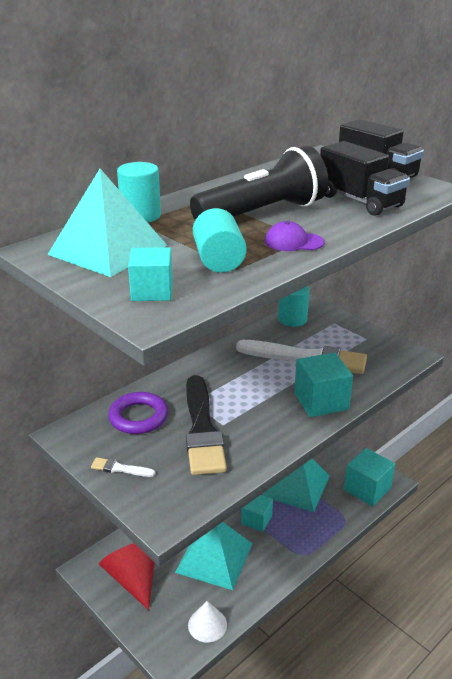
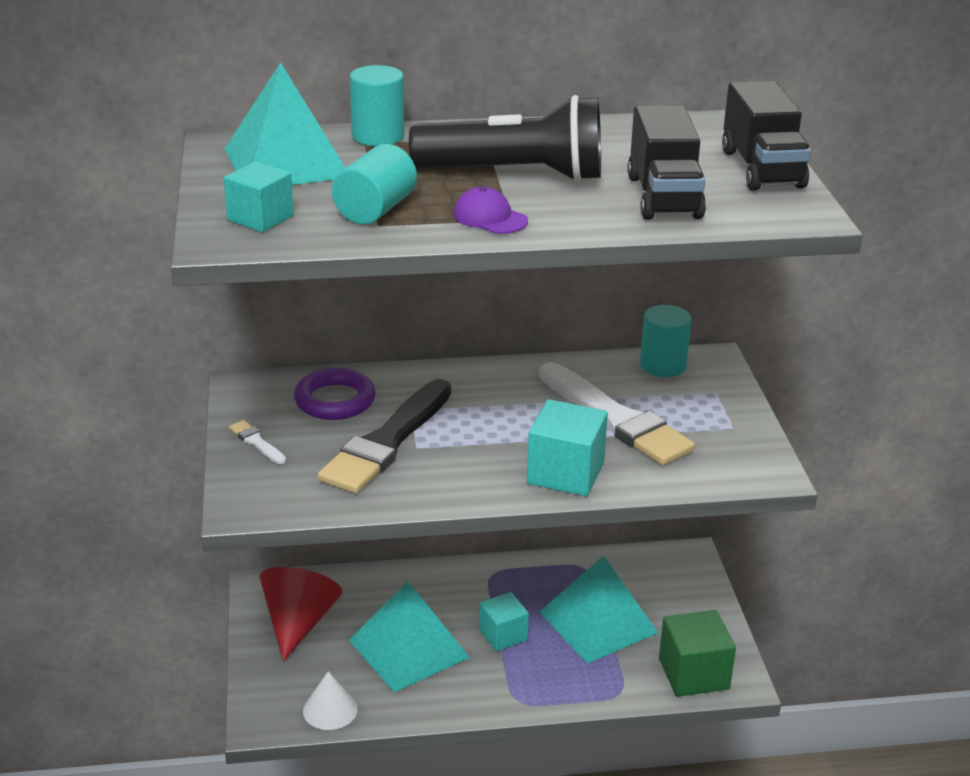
camera: 35 degrees right, 0 degrees up
turquoise cube [344,448,395,506] -> green cube [659,610,736,697]

